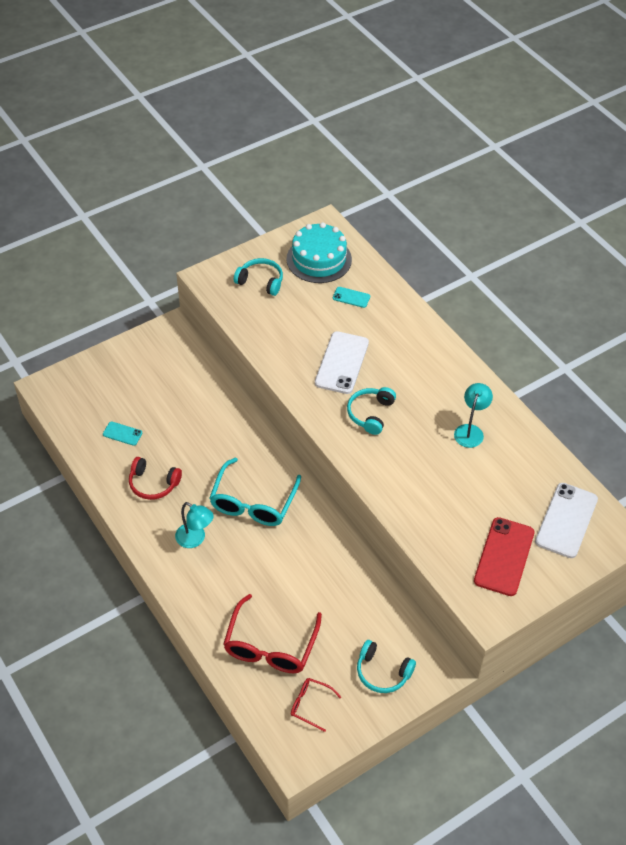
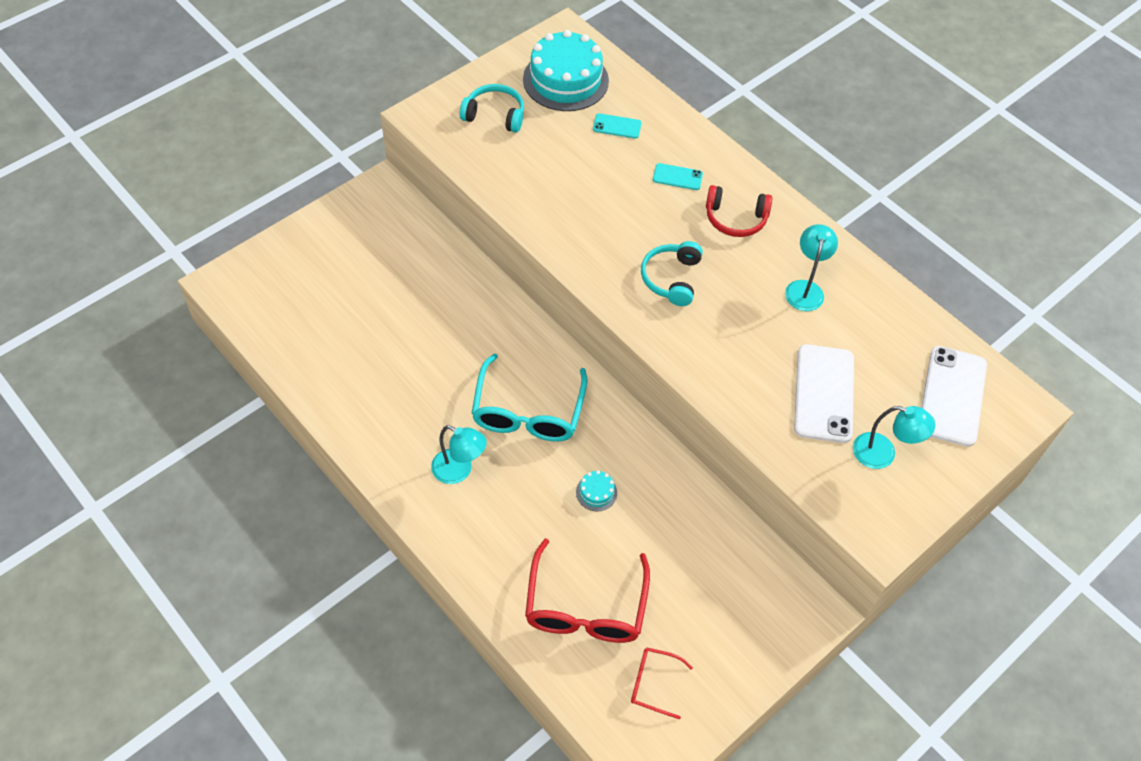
camera: 10 degrees left, 5 degrees up
turquoise phone [103,422,142,446] -> turquoise phone moved to [653,163,703,190]
red headphones [129,457,182,500] -> red headphones moved to [706,185,772,237]
white phone [315,331,369,394] -> white phone moved to [794,344,854,443]
turquoise headphones [357,640,416,693] -> none
red phone [474,517,535,596] -> turquoise lamp [853,406,935,469]
none -> turquoise cake [576,470,617,511]

